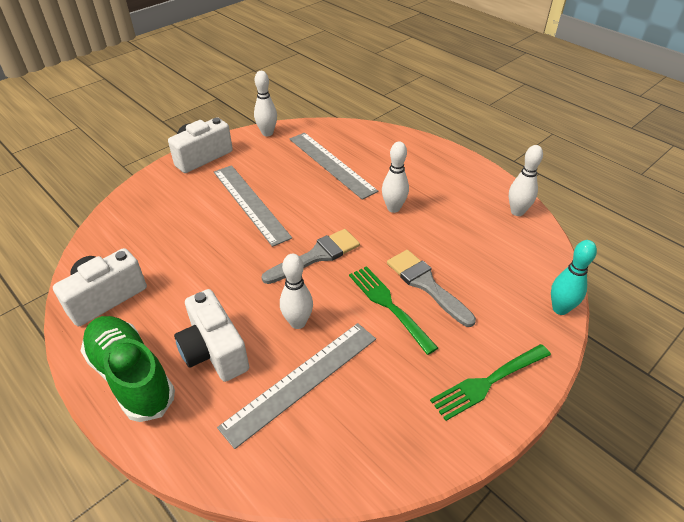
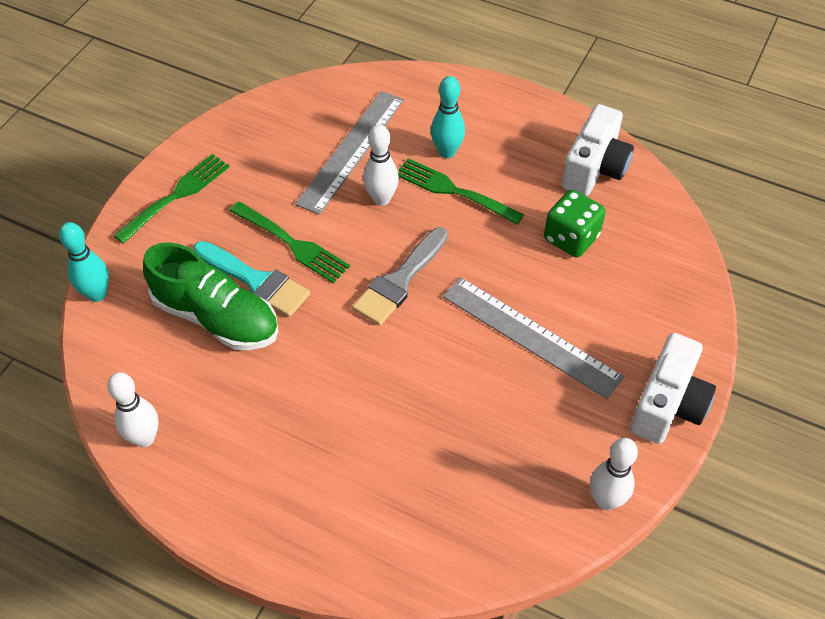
camera: 160 degrees right, 10 degrees up
green shoe [81,316,175,422] -> green shoe moved to [143,242,278,350]
white camera [174,289,249,382] -> turquoise bowling pin [431,76,465,158]
grey ruler [290,133,378,200] -> none
white bowling pin [382,141,409,213] -> none
grey brush [387,250,476,327] -> turquoise brush [194,241,310,317]
none -> green fork [398,158,524,225]
none -> green dice [544,190,606,257]

